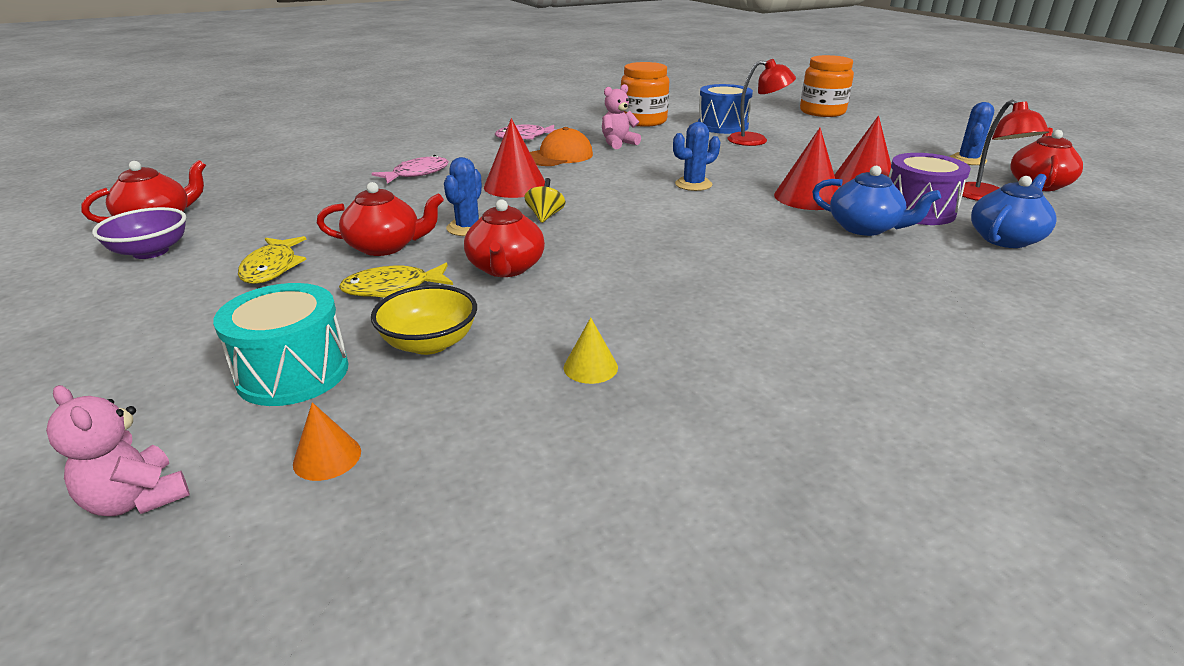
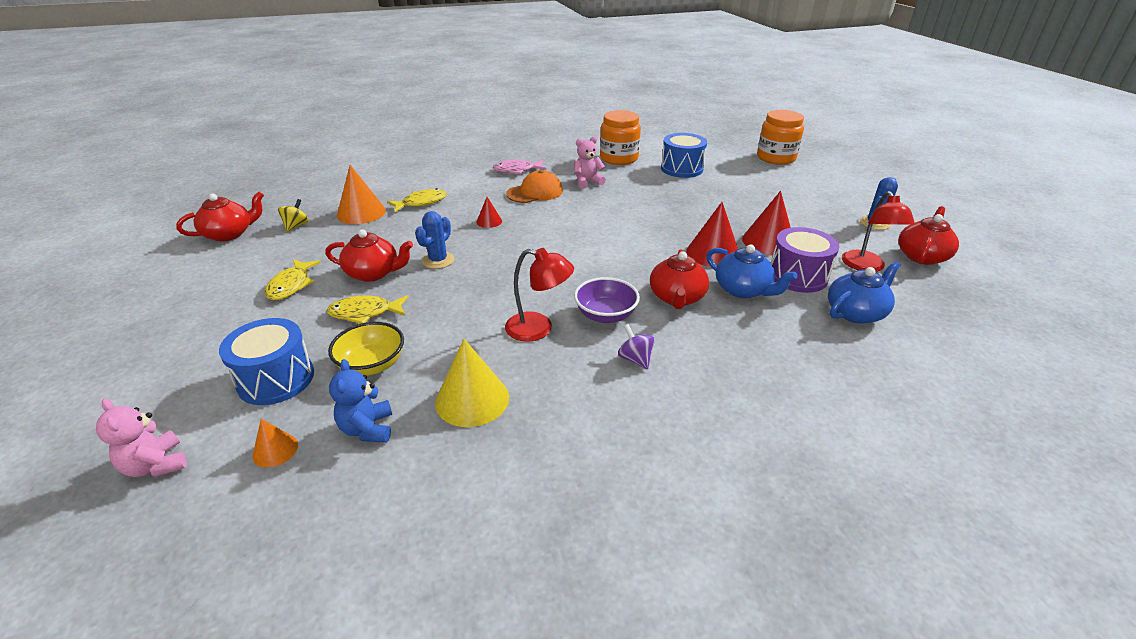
camera: 10 degrees right, 5 degrees up
purple bowl [92,207,186,259] -> purple bowl moved to [574,277,640,323]
turquoise drum [213,283,348,406] -> blue drum [219,318,314,405]
pink fish [372,155,449,184] -> yellow fish [387,188,447,212]
red teapot [464,199,545,277] -> red teapot moved to [650,249,709,309]
red cone [484,118,545,198] -> red cone [476,197,502,228], size x0.53
yellow spinning top [524,178,565,223] -> yellow spinning top moved to [278,199,309,232]
yellow cone [564,317,618,384] -> yellow cone [435,339,509,427], size x1.89
blue cactus [673,122,720,191] -> none
red lamp [727,59,796,146] -> red lamp moved to [505,248,574,342]
none -> blue teddy bear [329,359,392,443]
none -> orange cone [337,165,386,224]
none -> purple spinning top [618,324,655,370]

